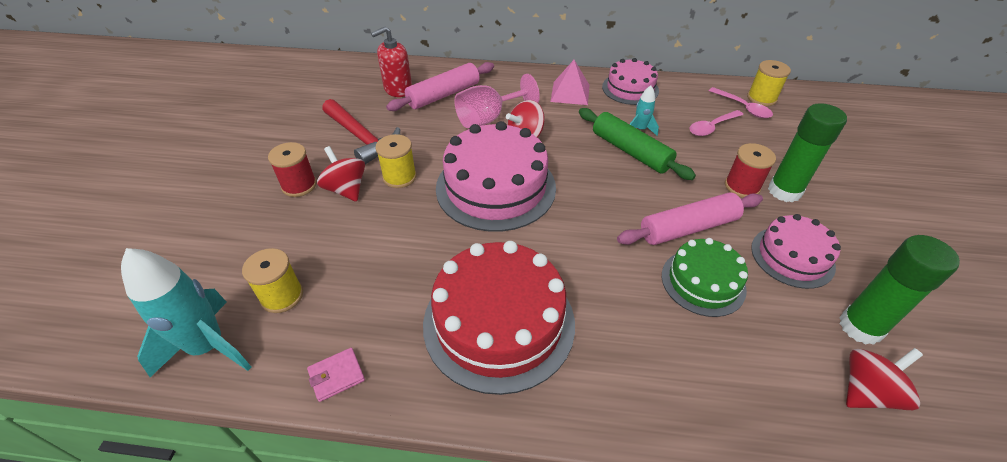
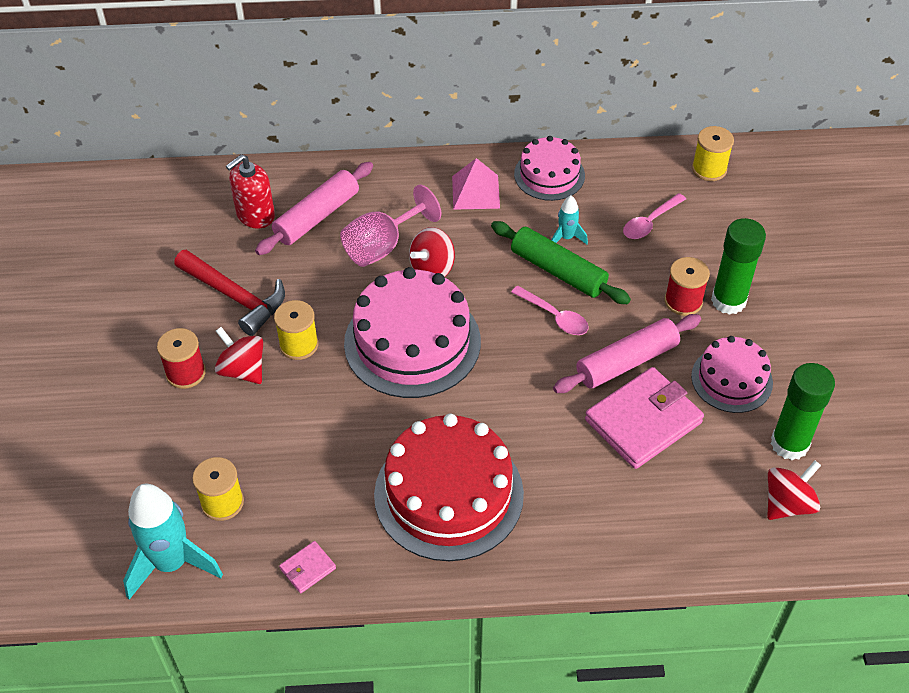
camera: 10 degrees left, 5 degrees up
green cake [662,238,748,317] -> pink wallet [585,367,704,469]
pink spoon [709,87,773,118] -> pink spoon moved to [511,286,588,335]

